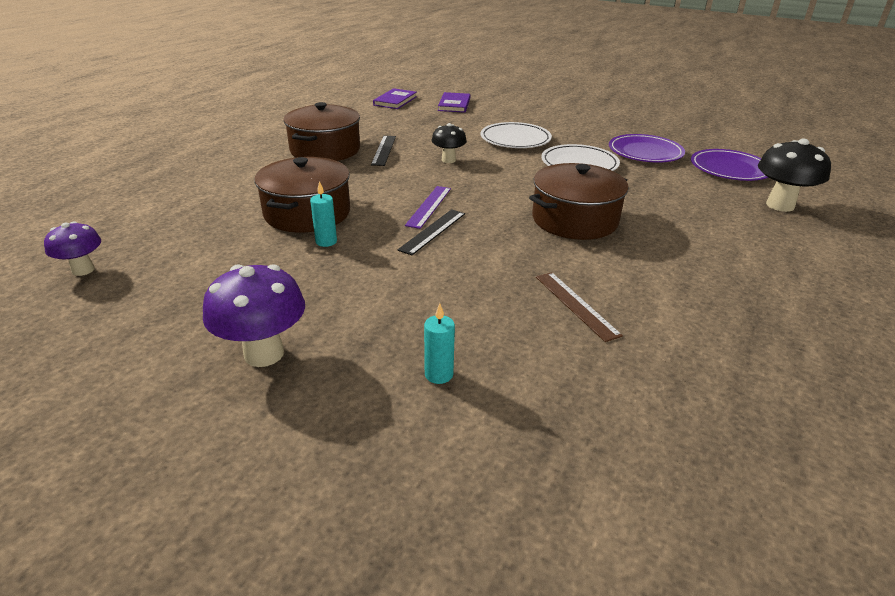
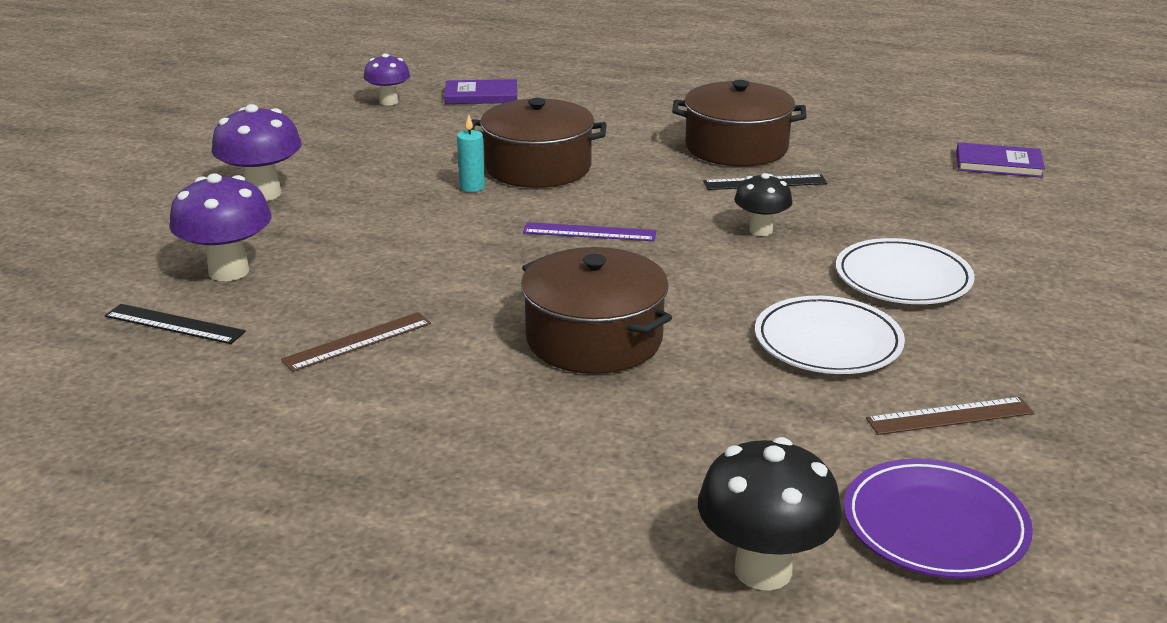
camera: 80 degrees right, 5 degrees down
black ruler [397,209,465,255] -> black ruler moved to [105,304,246,344]
turquoise candle [424,303,455,384] -> purple mushroom [169,173,271,281]
purple book [438,92,470,113] -> purple book moved to [444,79,517,104]
purple plate [609,134,685,163] -> brown ruler [866,397,1034,435]

